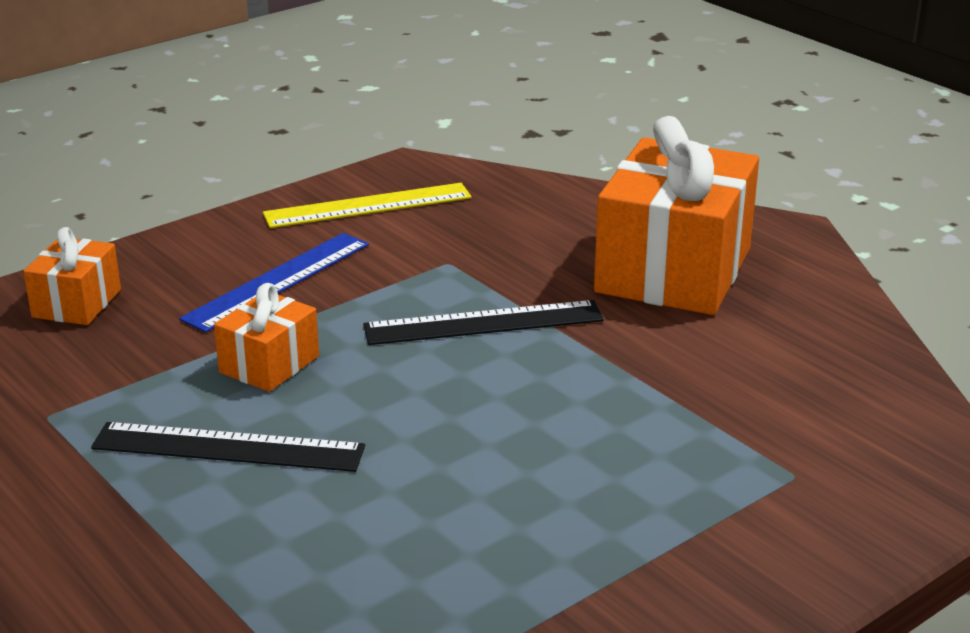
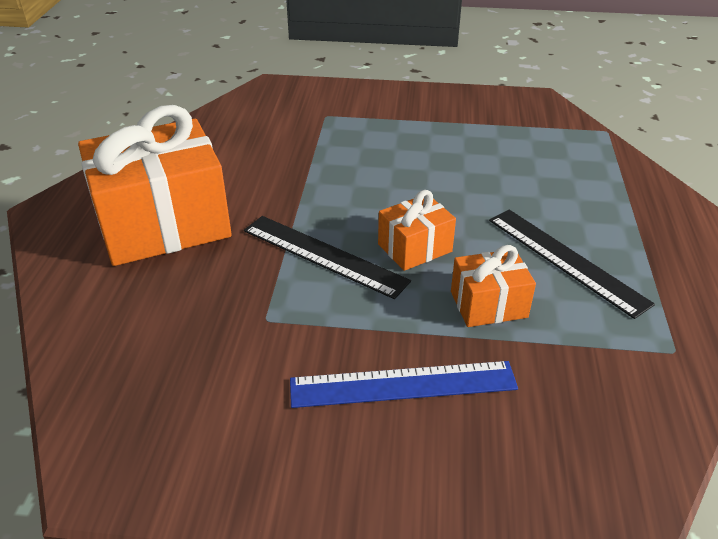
camera: 135 degrees left, 10 degrees up
orange gift [23,227,121,325] -> orange gift moved to [378,190,456,271]
yellow ruler [263,183,472,228] -> none

